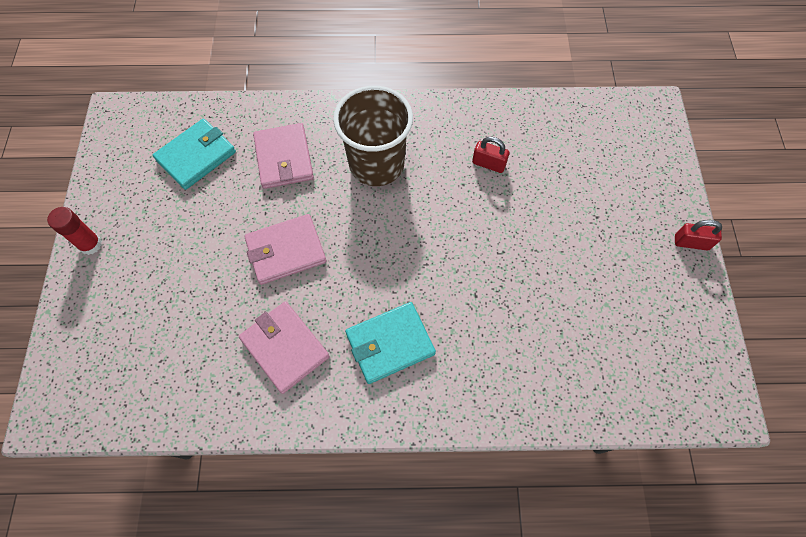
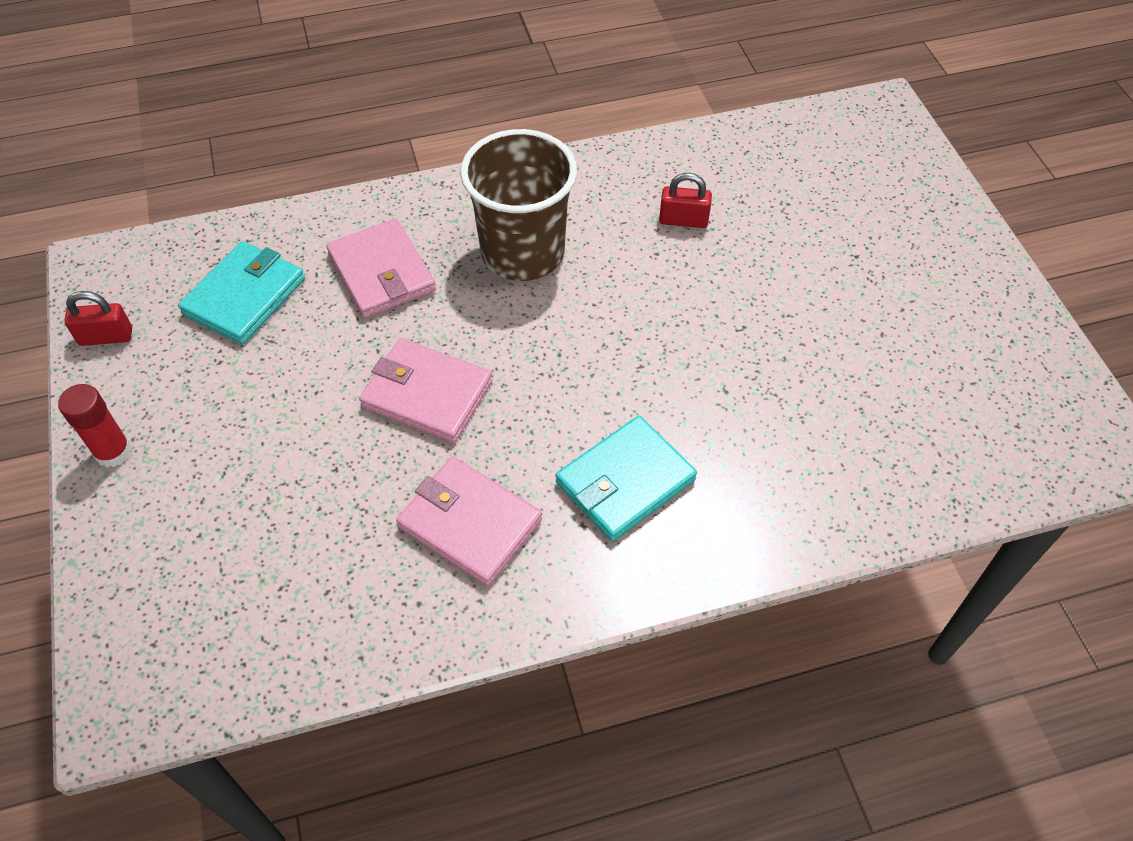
camera: 15 degrees left, 10 degrees down
pink wallet [244,214,326,285] -> pink wallet turned 60 degrees clockwise [359,338,493,443]
red padlock [675,220,722,250] -> red padlock moved to [64,291,132,346]

